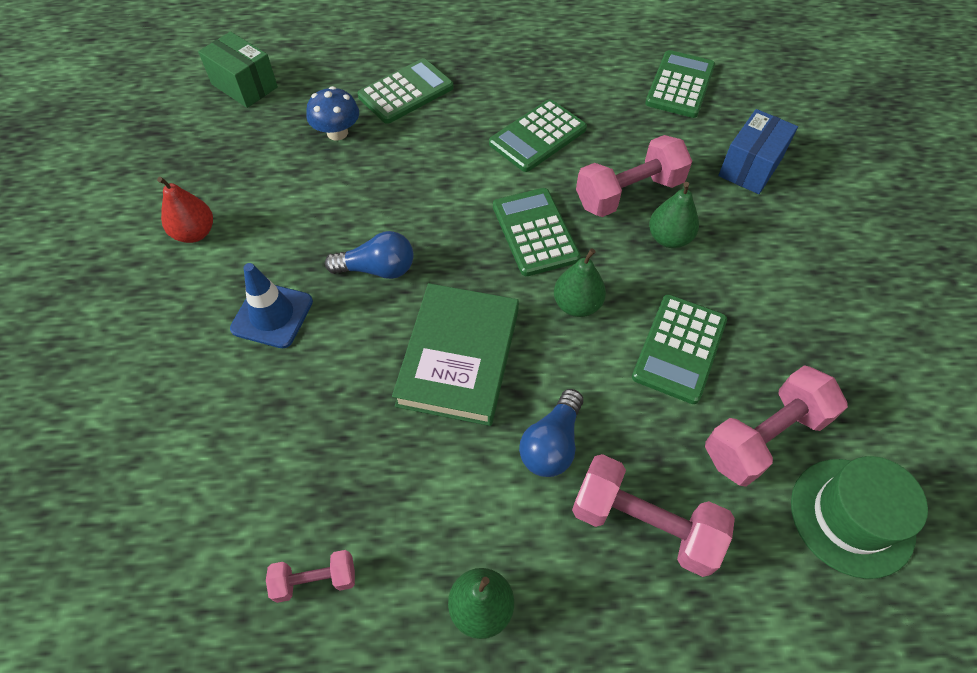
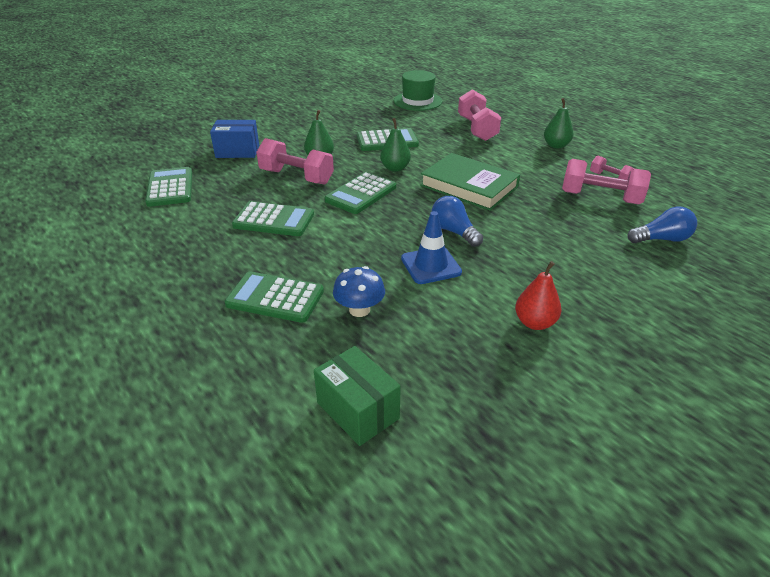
camera: 125 degrees left, 20 degrees down
green box [198,31,278,108] -> green box turned 45 degrees counterclockwise [314,346,401,446]
blue traffic cone [230,263,313,348] -> blue traffic cone moved to [401,211,462,284]
green book [392,283,519,426] -> green book turned 60 degrees clockwise [420,153,520,211]
blue light bulb [519,389,583,477] -> blue light bulb moved to [627,207,697,243]
green calculator [645,50,715,118] -> green calculator turned 90 degrees clockwise [145,167,192,207]
pink dumbbell [705,365,848,487] -> pink dumbbell moved to [562,159,651,204]

